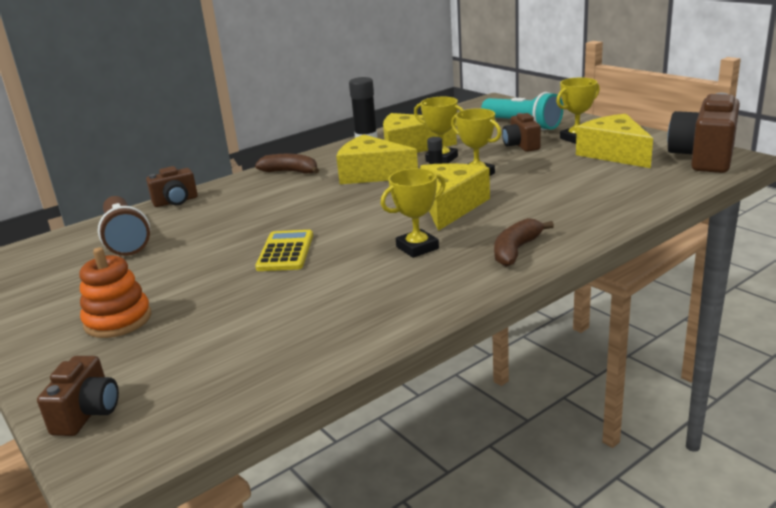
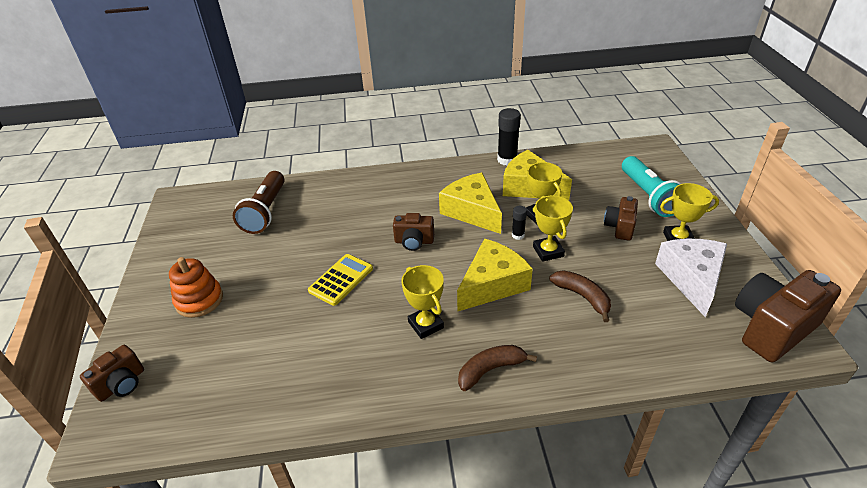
camera: 30 degrees right, 15 degrees up
brown camera [146,166,198,207] -> brown camera moved to [393,213,434,251]
brown banana [255,154,319,174] -> brown banana moved to [549,270,611,322]
yellow trophy [381,168,446,258] -> yellow trophy turned 60 degrees clockwise [401,265,444,339]
yellow cheese [576,114,653,168] -> white cheese [655,239,727,317]

